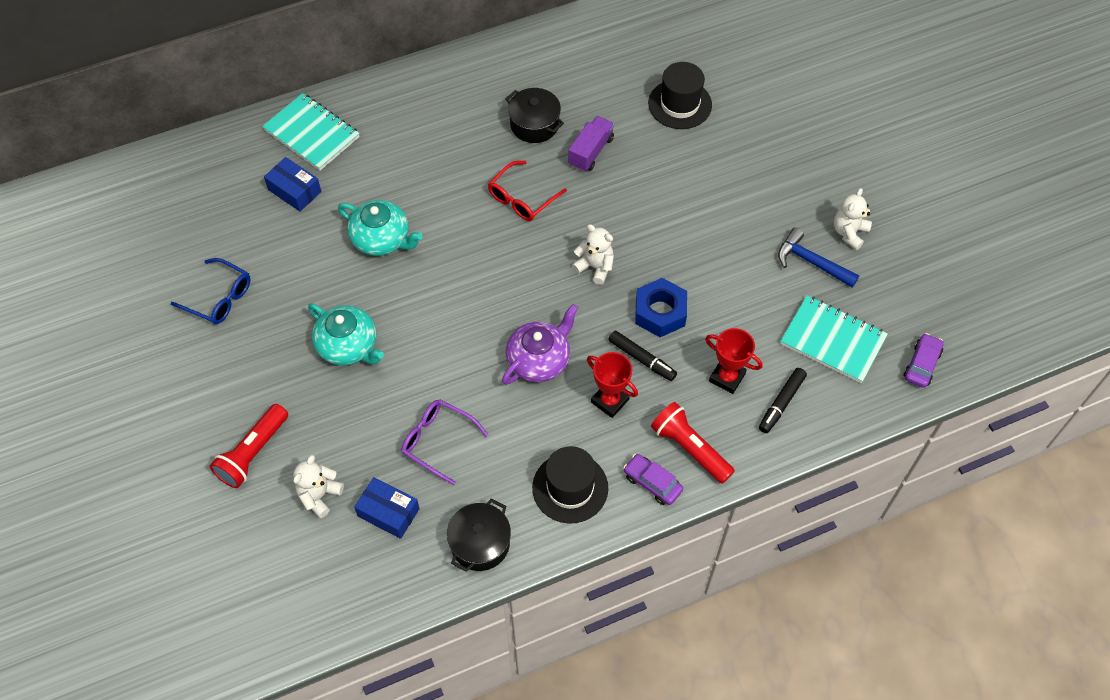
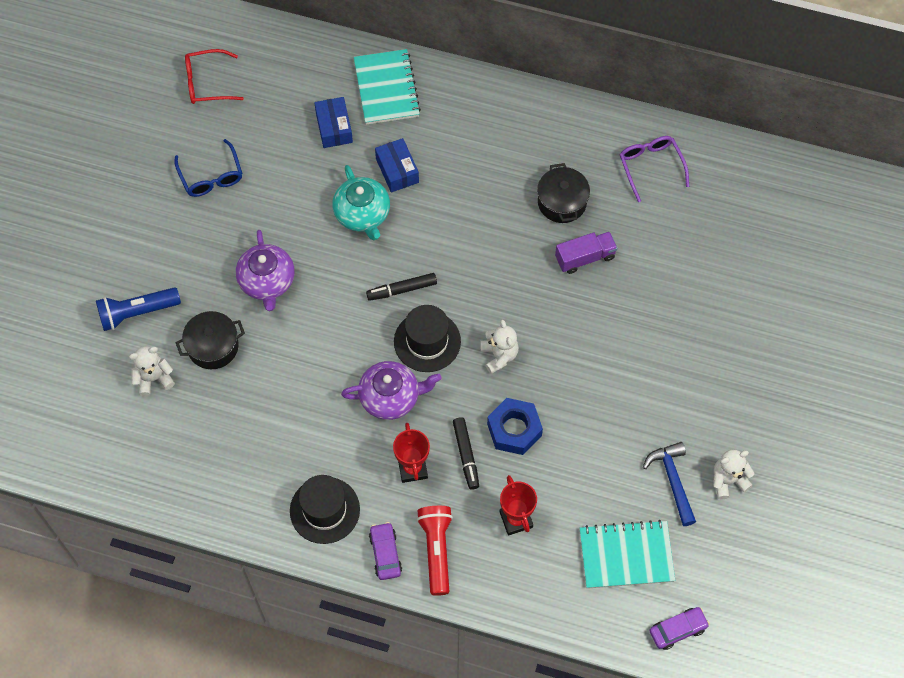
camera: 40 degrees right, 5 degrees up
red flashlight [210,404,288,488] -> blue flashlight [96,287,181,331]
turquoise teapot [308,303,384,365] -> purple teapot [236,230,295,311]
blue box [354,477,419,539] -> blue box moved to [375,138,419,193]
purple glasses [402,399,489,485] -> purple glasses moved to [620,136,689,202]
black pot [447,498,511,572] -> black pot moved to [176,311,245,369]
red glasses [488,161,567,221] -> red glasses moved to [185,49,244,104]
black hat [648,62,712,129] -> black hat moved to [394,305,461,372]
black marker [759,368,807,433] -> black marker moved to [366,273,437,301]
turquoise notebook [780,295,888,383] -> turquoise notebook turned 75 degrees counterclockwise [580,520,675,589]

